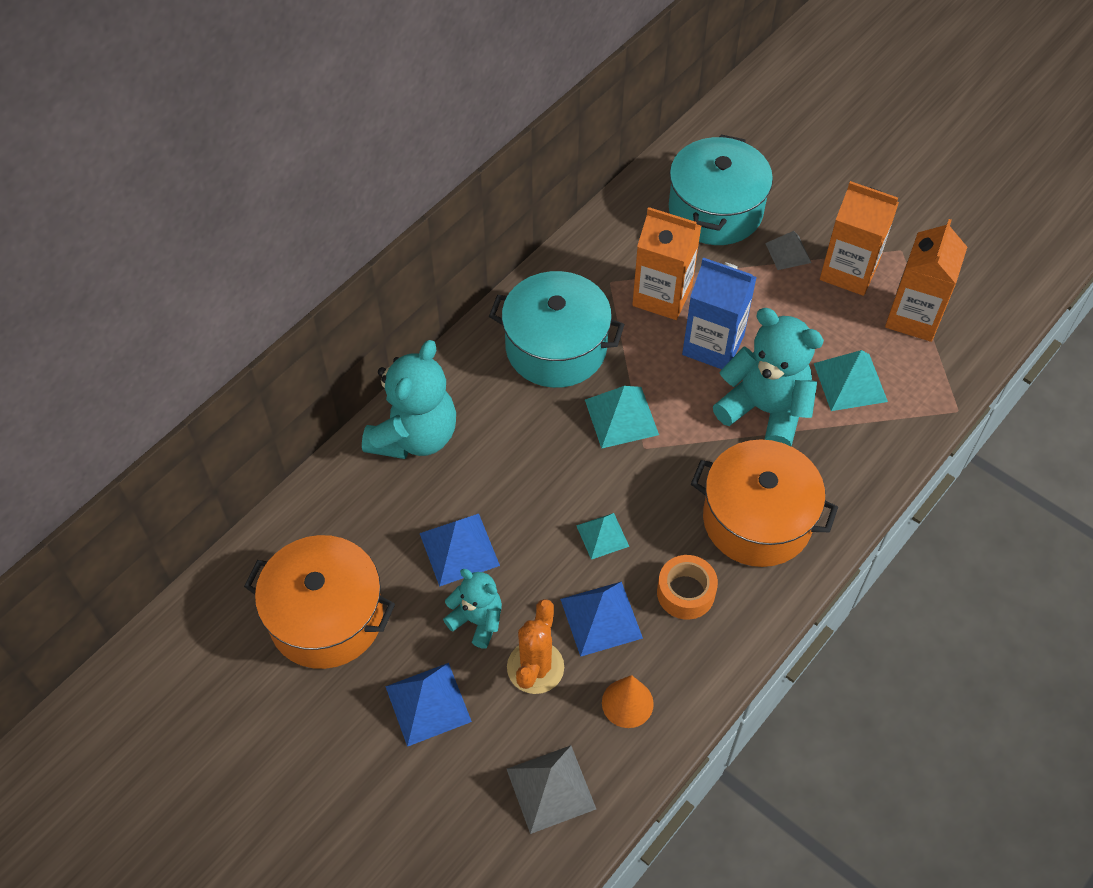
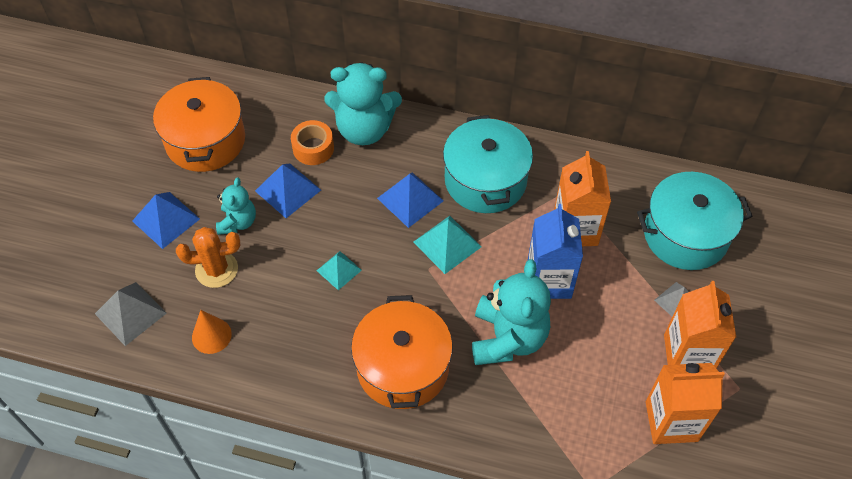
camera: 65 degrees right, 0 degrees up
blue pyramid [560,582,643,657] -> blue pyramid moved to [377,173,444,228]
orange tape [657,555,718,620] -> orange tape moved to [291,120,334,165]
turquoise pyramid [814,350,888,411] -> none

